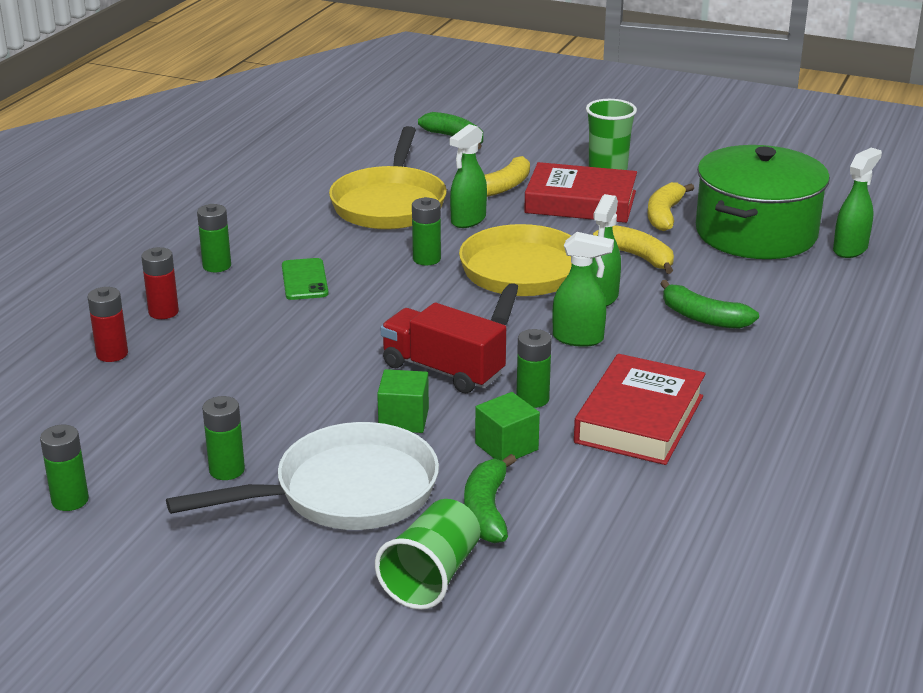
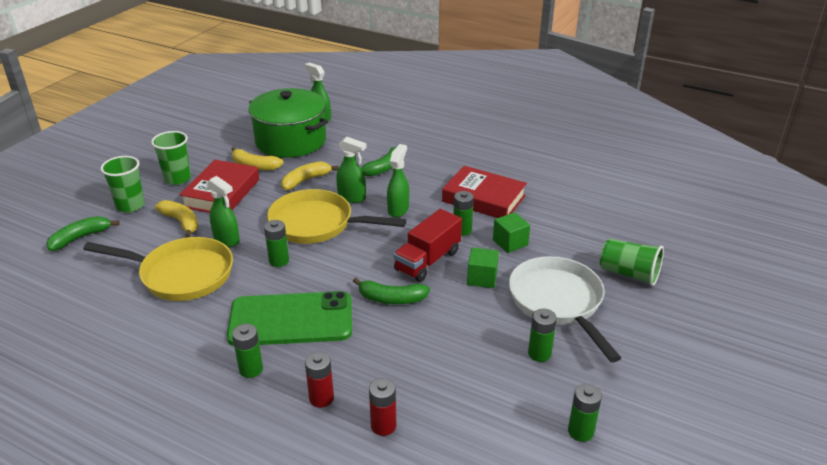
camera: 85 degrees left, 5 degrees up
green phone [282,258,329,300] -> green phone [227,291,352,346], size x2.09
green banana [464,454,516,543] -> green banana moved to [353,277,430,304]
none -> green cup [100,156,145,212]

